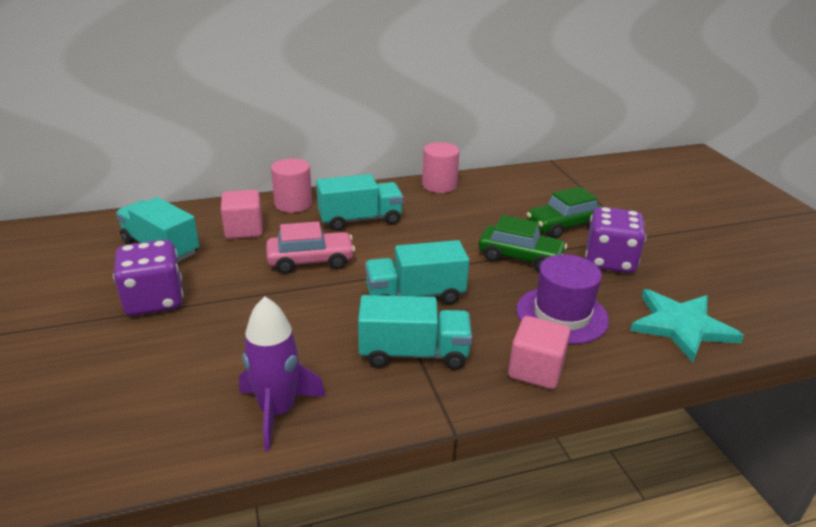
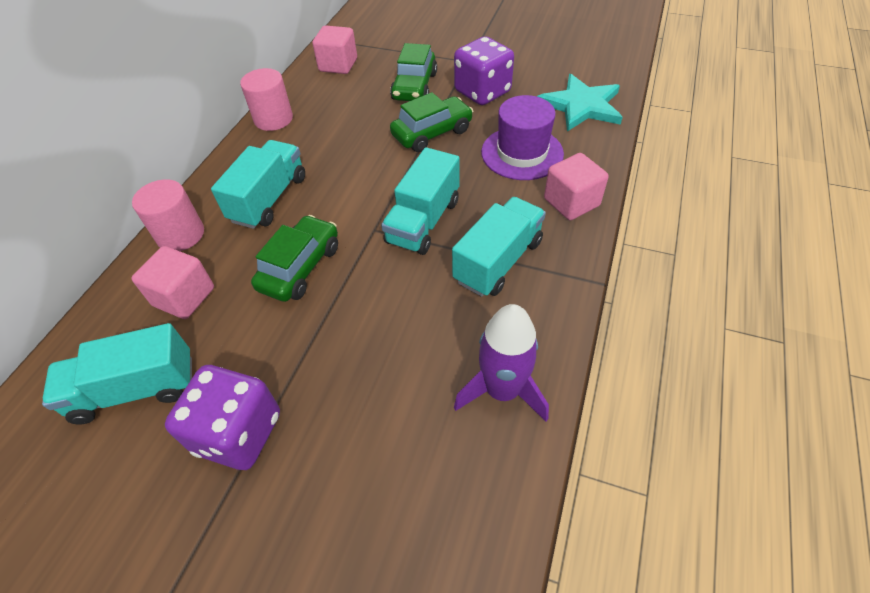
camera: 50 degrees left, 20 degrees up
pink car [266,222,355,274] -> green car [251,215,338,302]
none -> pink cube [312,25,357,74]

